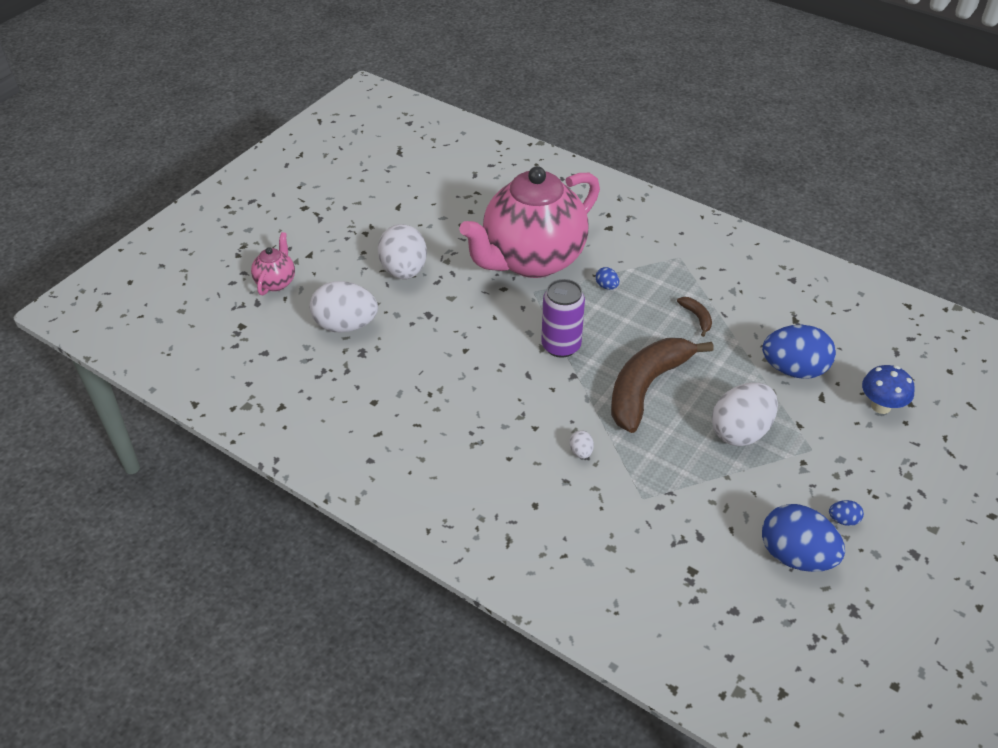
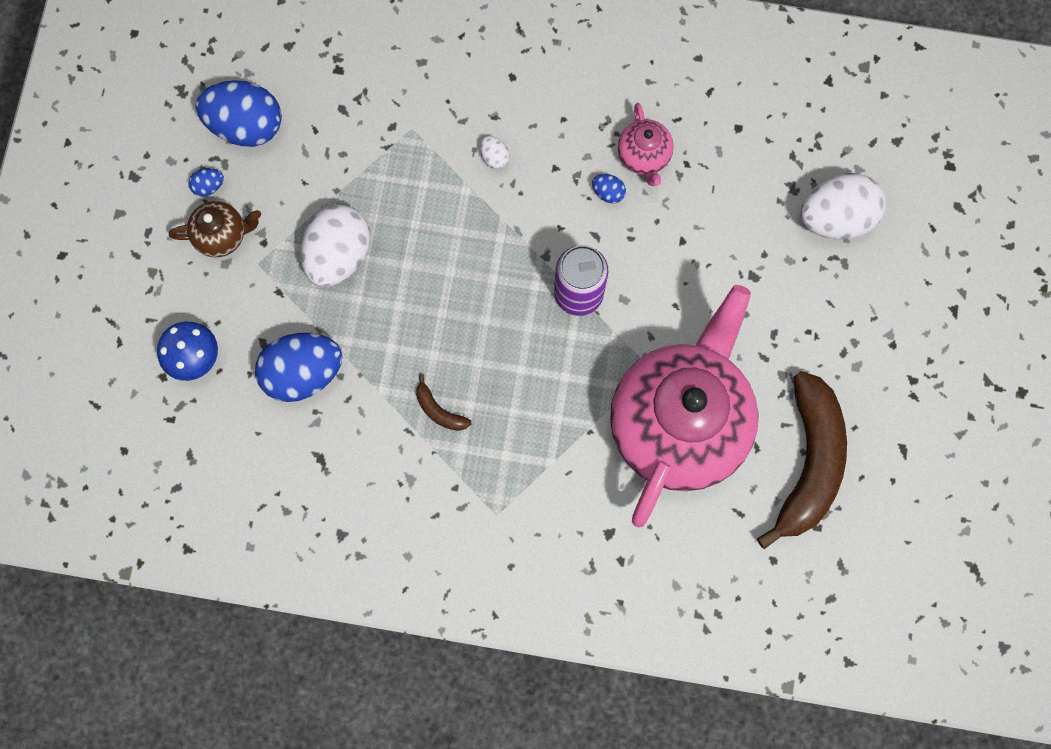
camera: 155 degrees right, 30 degrees up
pink teapot [251,232,295,295] -> pink teapot moved to [618,103,674,186]
white egg [378,224,427,279] -> none
blue egg [596,267,619,290] -> blue egg moved to [592,174,626,203]
brown banana [611,338,713,433] -> brown banana moved to [757,371,847,549]
none -> brown teapot [169,201,261,257]

